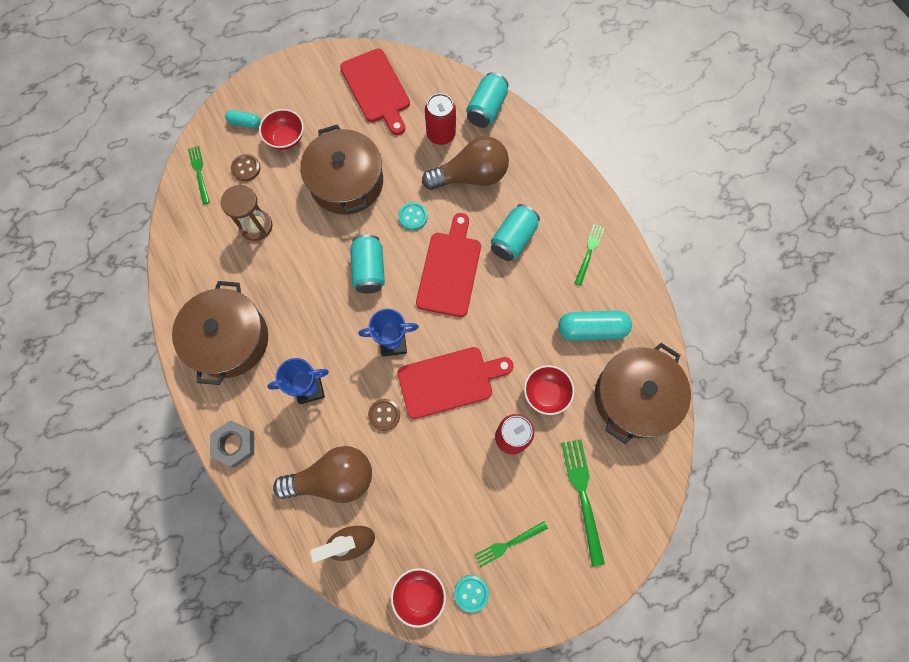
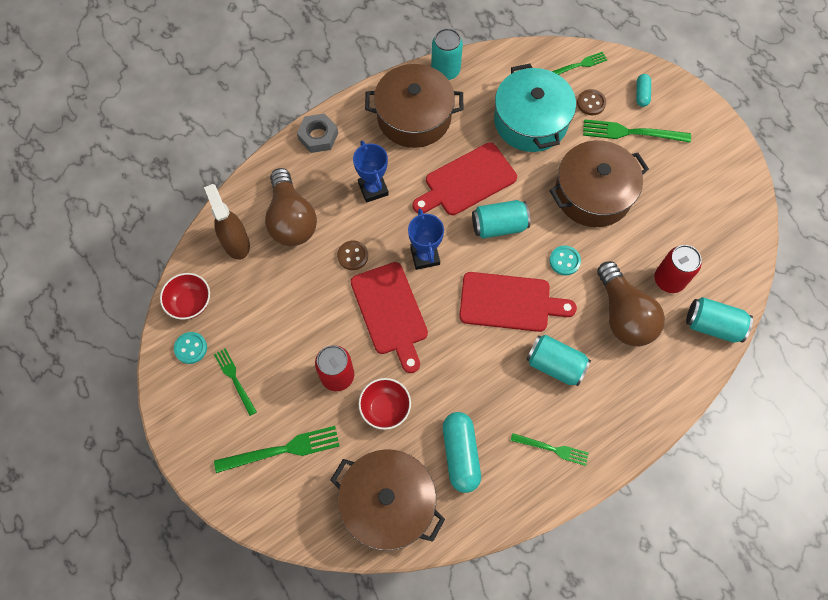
camera: 85 degrees right, 5 degrees down
brown hourglass [221,185,272,241] -> turquoise pot [494,63,576,152]
red bowl [259,109,304,150] -> green fork [583,119,691,143]
red cutting board [340,49,410,135] -> red cutting board moved to [413,143,517,215]
none -> turquoise can [431,28,463,80]

